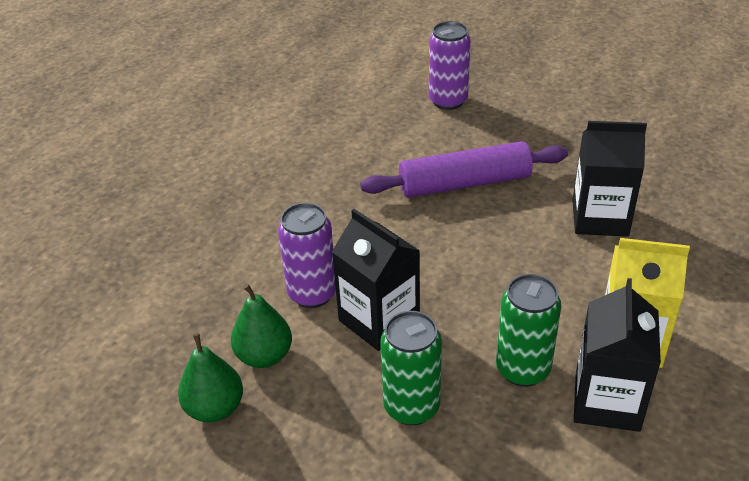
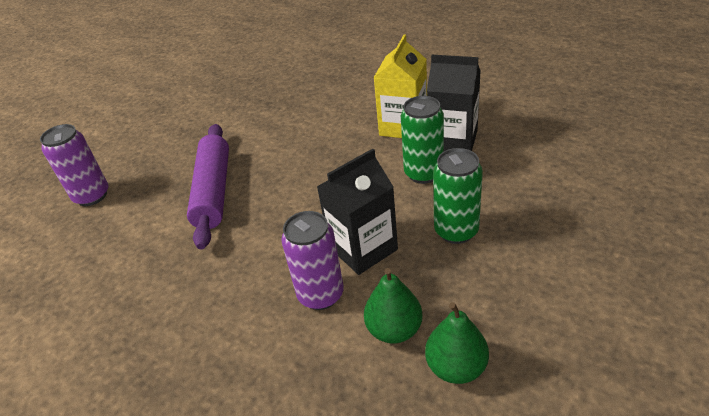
camera: 80 degrees left, 0 degrees up
black carton [572,121,647,237] -> none

